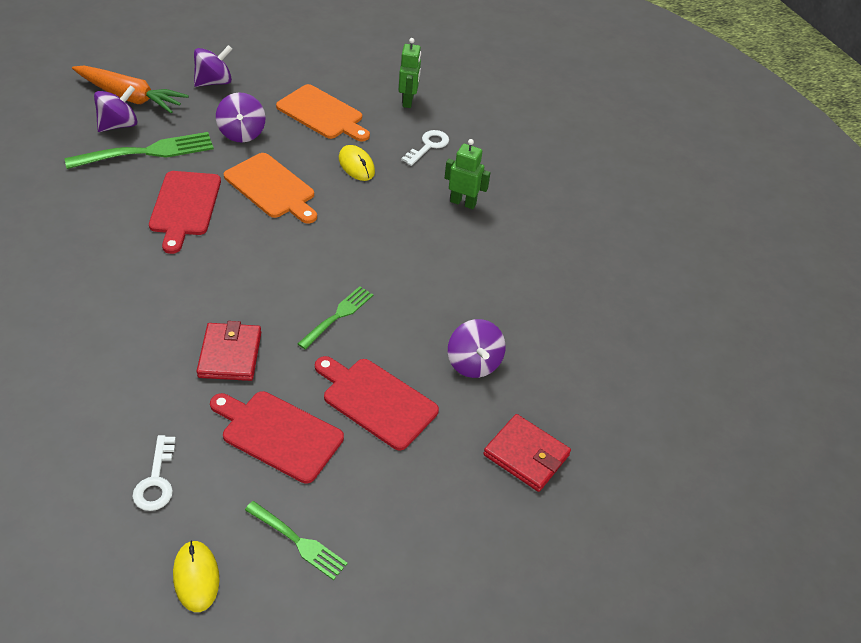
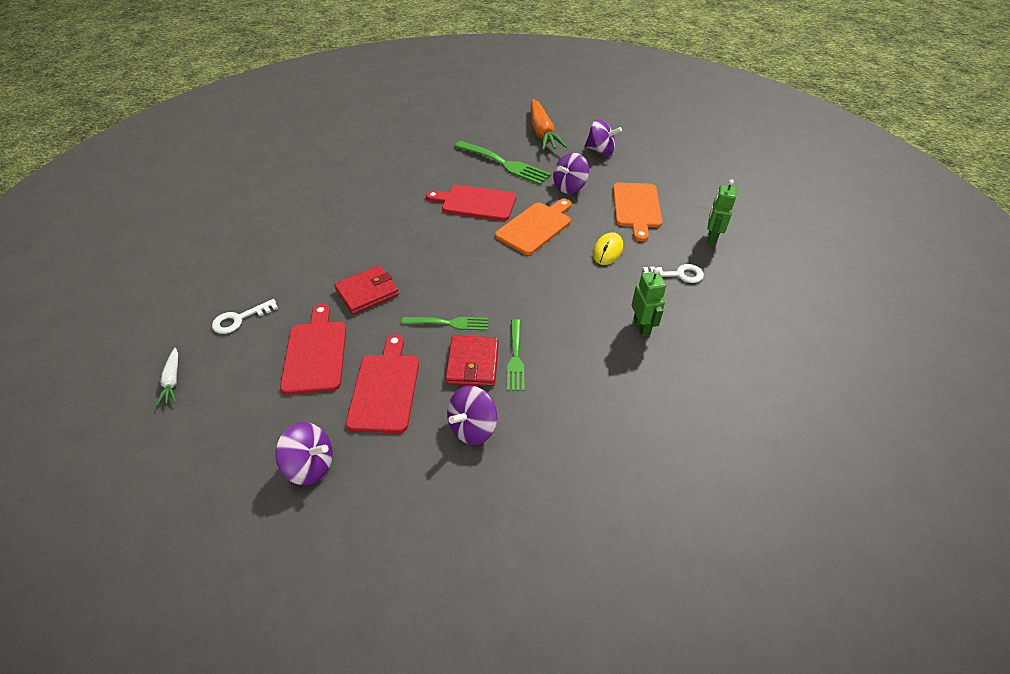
camera: 60 degrees right, 0 degrees up
purple spinning top [94,85,138,132] -> purple spinning top moved to [275,422,333,485]
red cutting board [149,171,221,254] -> red cutting board turned 45 degrees clockwise [426,185,516,221]
yellow mouse [173,540,219,612] -> white carrot [156,348,178,406]
orange cutting board [224,153,317,224] -> orange cutting board turned 150 degrees counterclockwise [495,199,572,255]
green fork [245,501,348,580] -> green fork moved to [507,319,524,391]
green robot [399,38,421,108] -> green robot turned 135 degrees clockwise [707,179,737,245]
red wallet [483,414,571,492] -> red wallet moved to [446,335,499,386]

